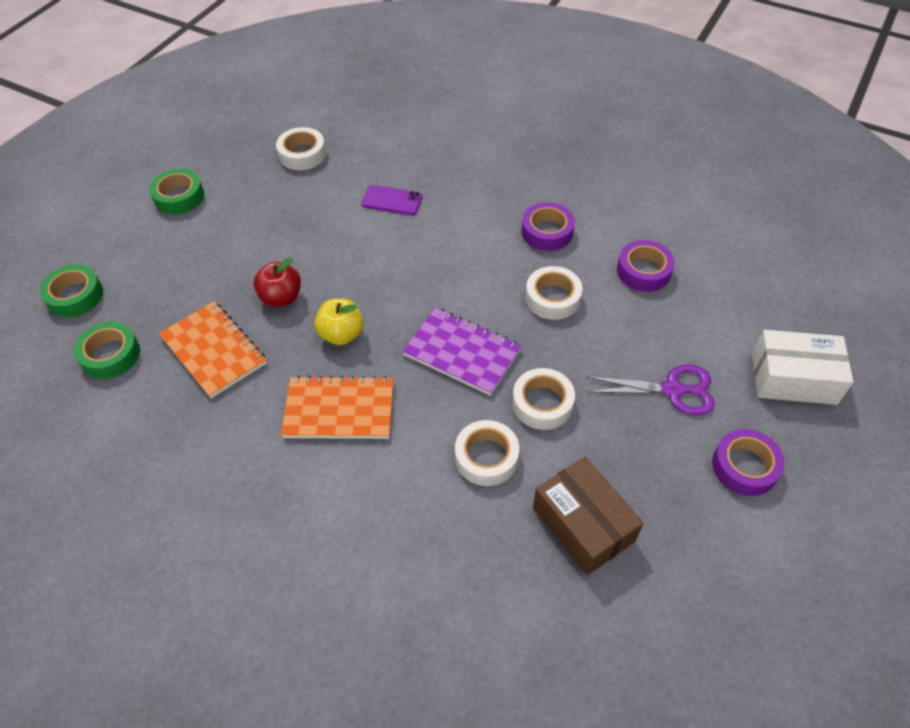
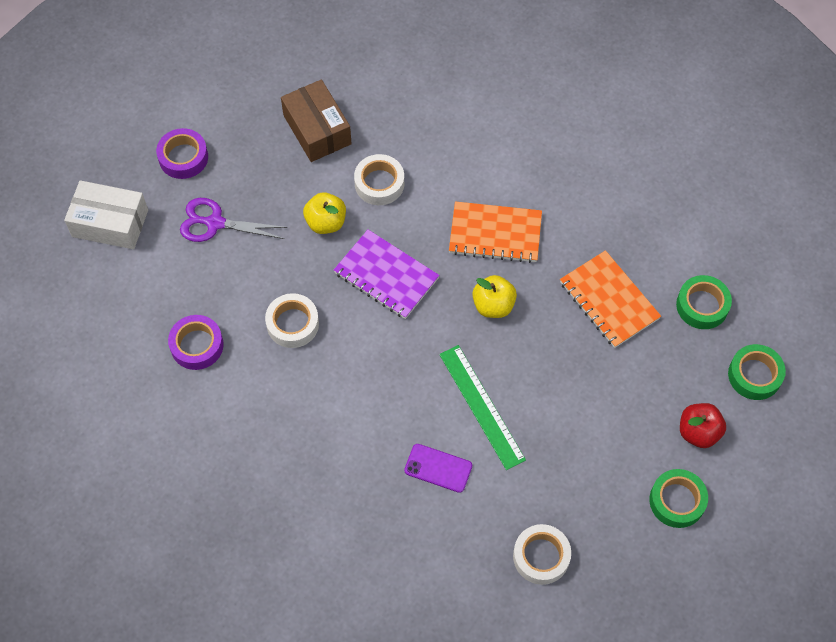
camera: 175 degrees left, 10 degrees up
red apple [253,257,301,307] -> red apple moved to [680,403,726,448]
white tape [512,368,575,430] -> yellow apple [303,192,346,234]
purple tape [522,202,575,251] -> none
none -> green ruler [439,345,526,470]

